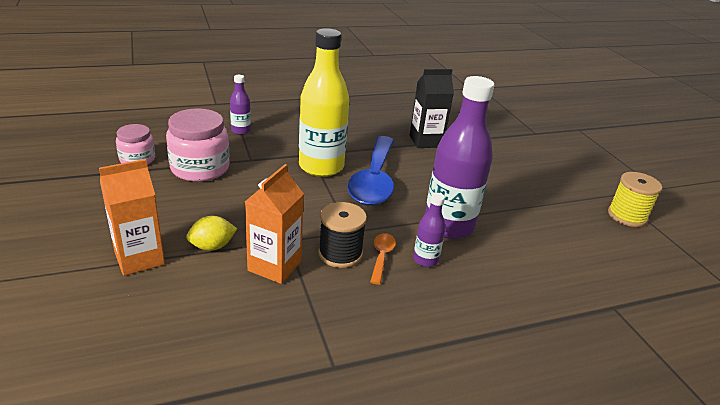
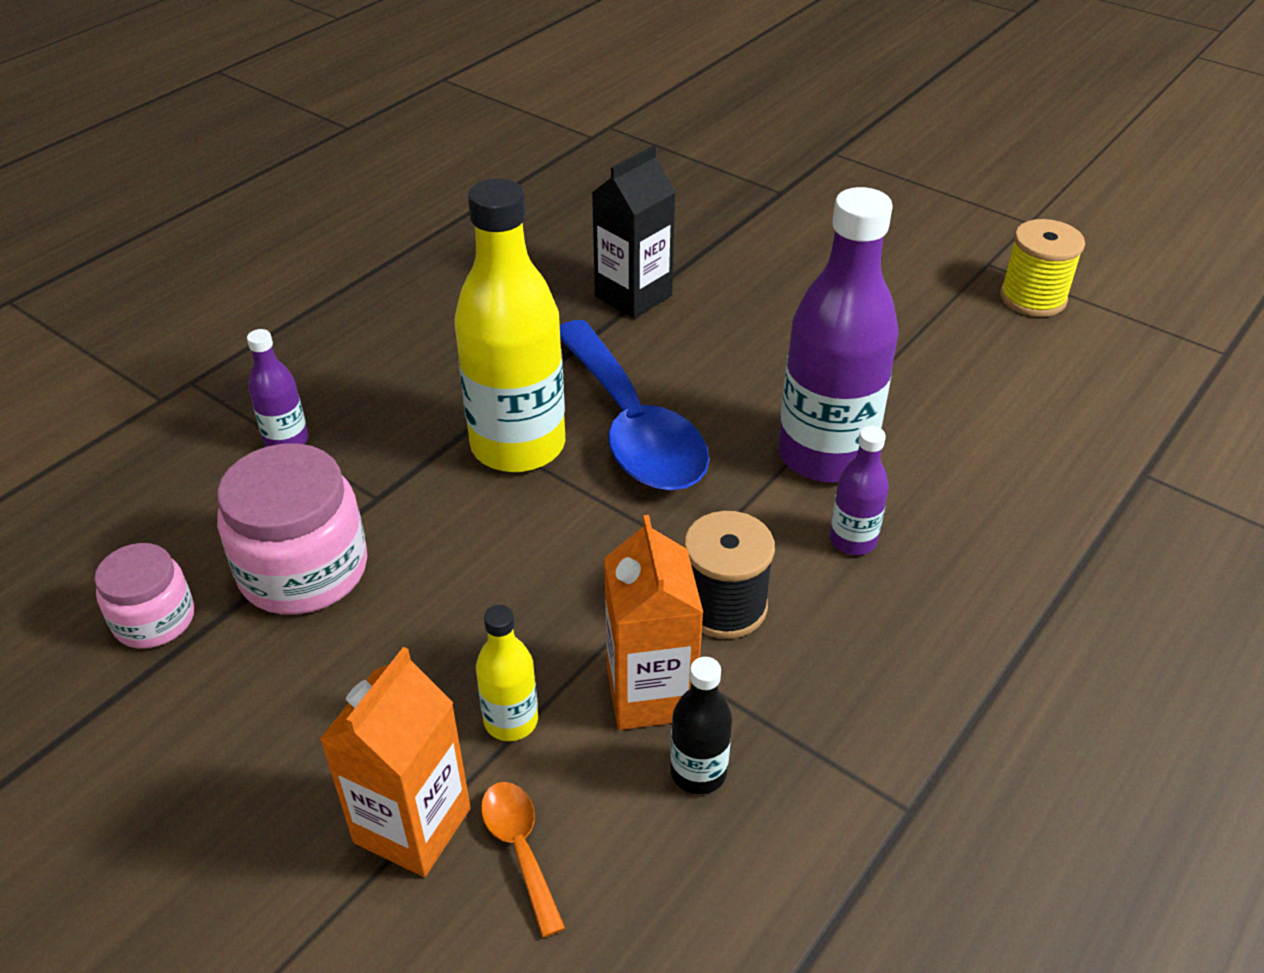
camera: 30 degrees left, 10 degrees up
yellow lemon [186,216,237,251] -> yellow bottle [476,605,538,741]
orange spoon [370,233,396,285] -> orange spoon moved to [481,782,565,938]
none -> black bottle [670,657,732,794]

